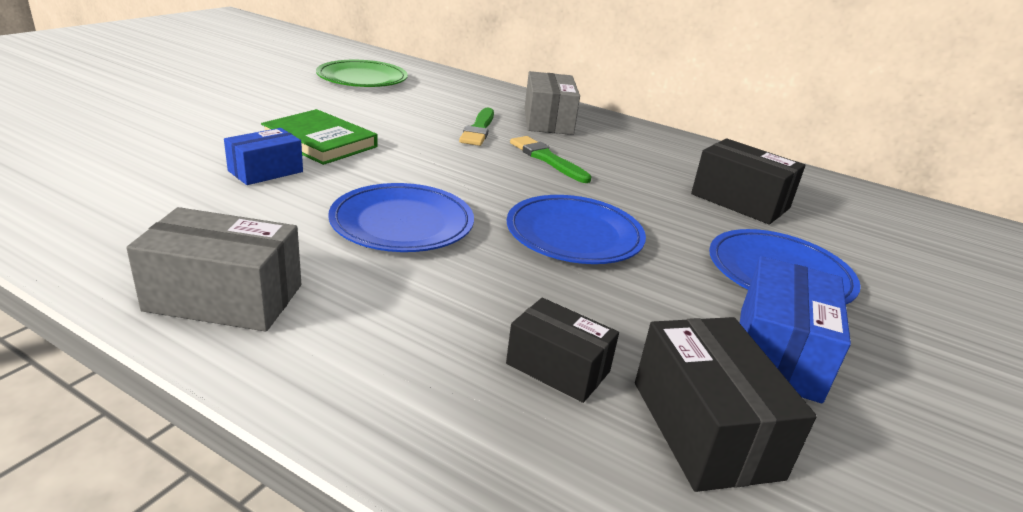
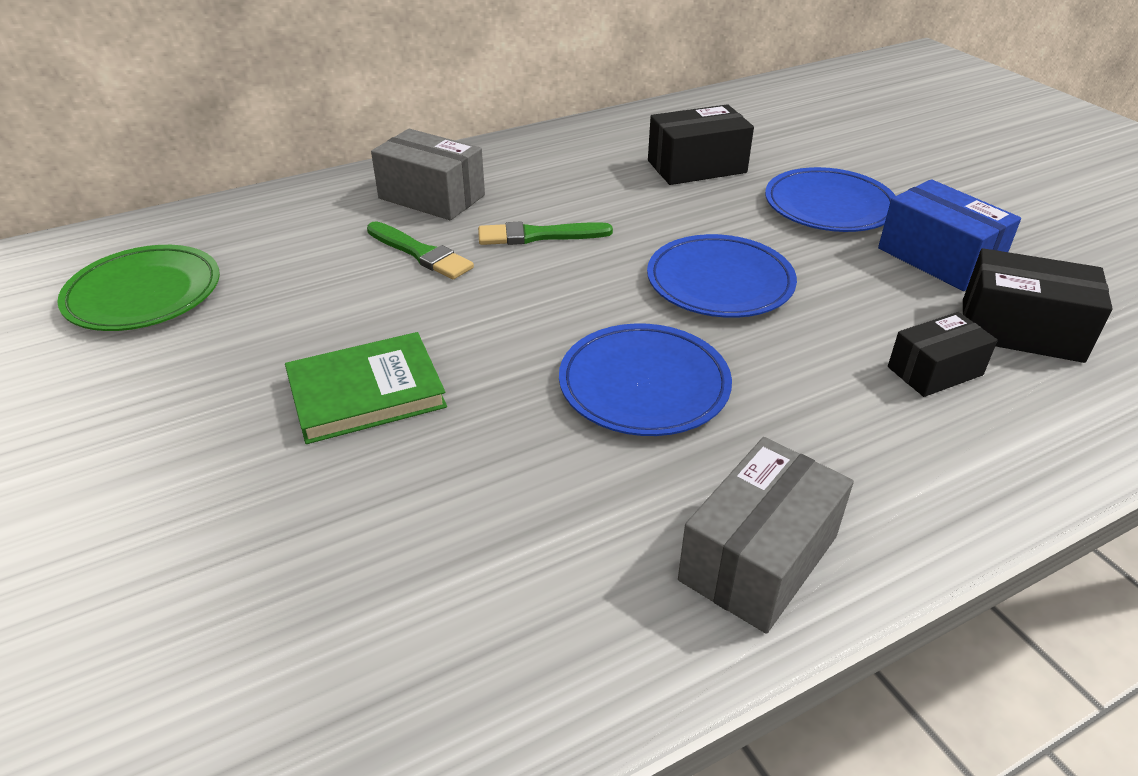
camera: 55 degrees left, 10 degrees up
blue box [224,128,303,185] -> none

